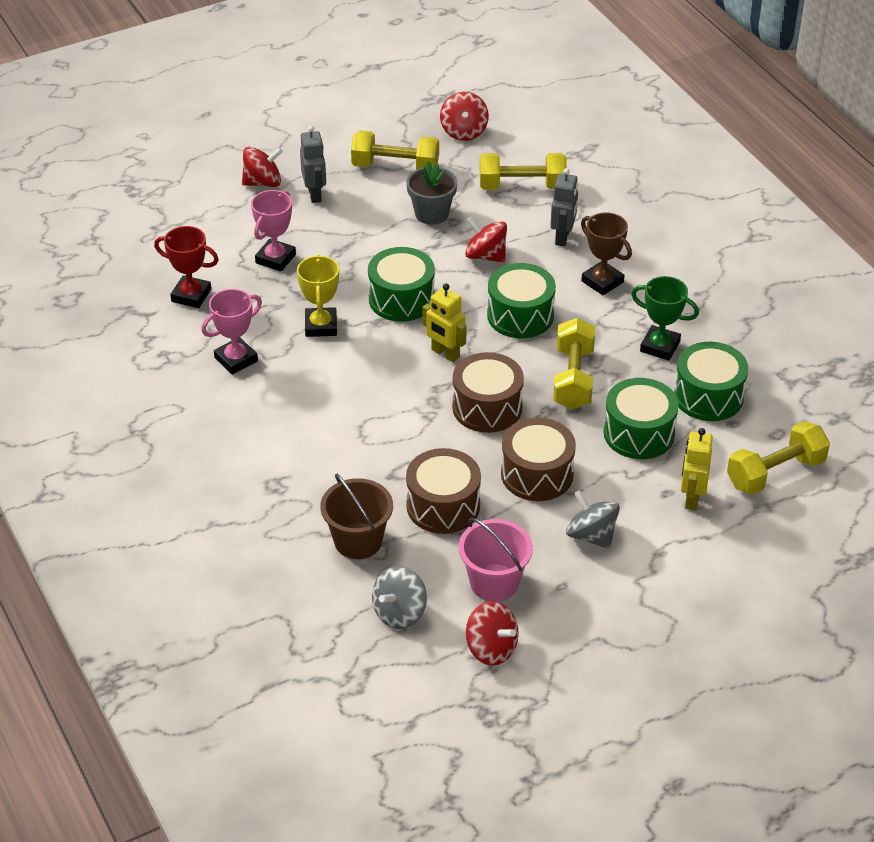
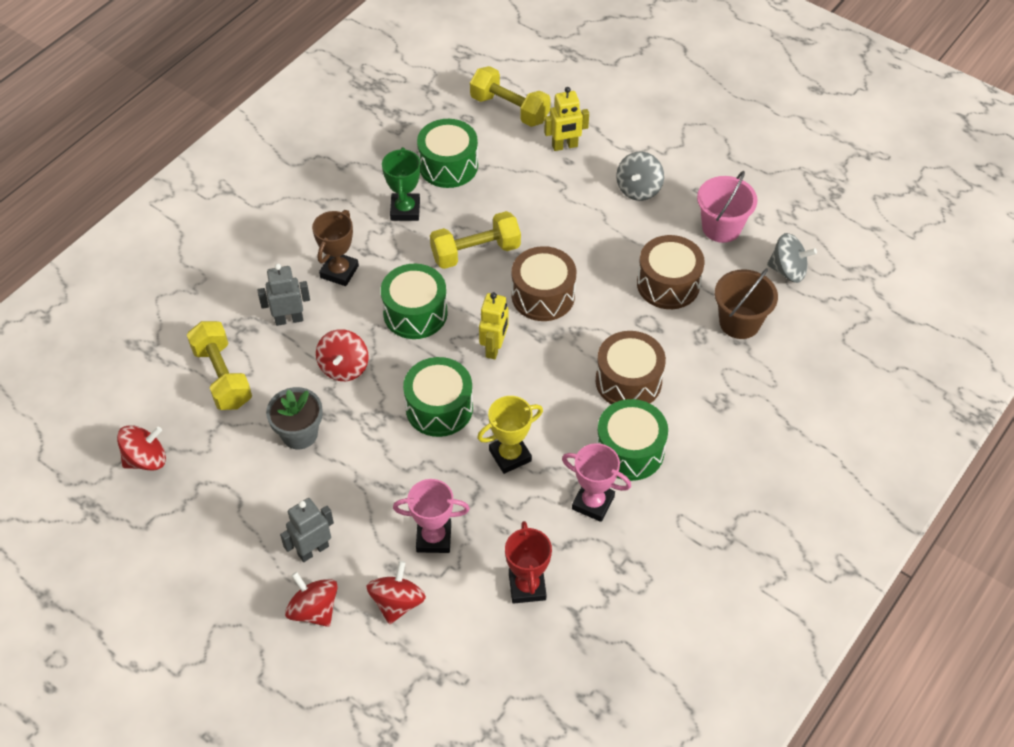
camera: 115 degrees left, 10 degrees up
yellow dumbbell [351,130,439,170] -> none
red spinning top [466,601,519,666] -> red spinning top moved to [366,561,426,624]
brown drum [501,417,576,501] -> brown drum moved to [596,331,666,405]
green drum [604,378,679,459] -> green drum moved to [596,399,668,481]

